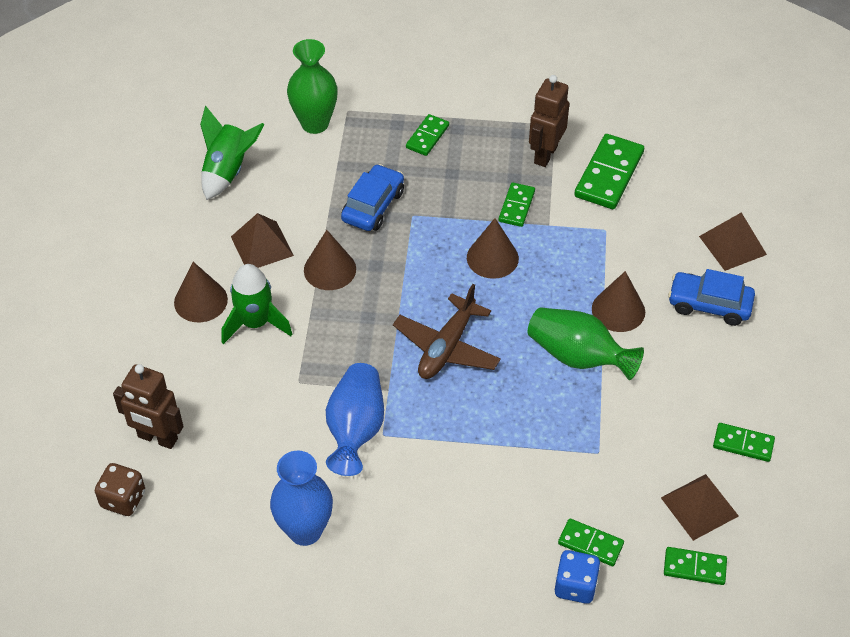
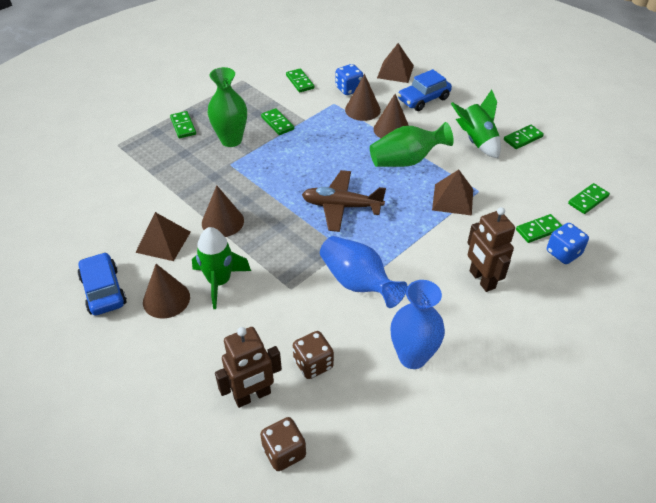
camera: 50 degrees left, 5 degrees down
green rocket [200,106,264,200] -> green rocket moved to [451,90,501,158]
green vase [287,39,338,134] -> green vase moved to [207,67,247,147]
blue car [341,164,404,231] -> blue car moved to [78,252,127,316]
brown plane [393,284,501,379] -> brown plane turned 120 degrees clockwise [302,170,386,232]
brown cone [467,218,519,279] -> brown cone moved to [345,74,381,121]
brown robot [529,75,570,167] -> brown robot moved to [467,207,515,292]
green domino [574,134,644,209] -> green domino [286,68,314,92], size x0.57
brown pyramid [661,474,739,541] -> brown pyramid moved to [432,170,473,216]
none -> brown dice [293,331,334,379]
none -> blue dice [335,64,363,95]

